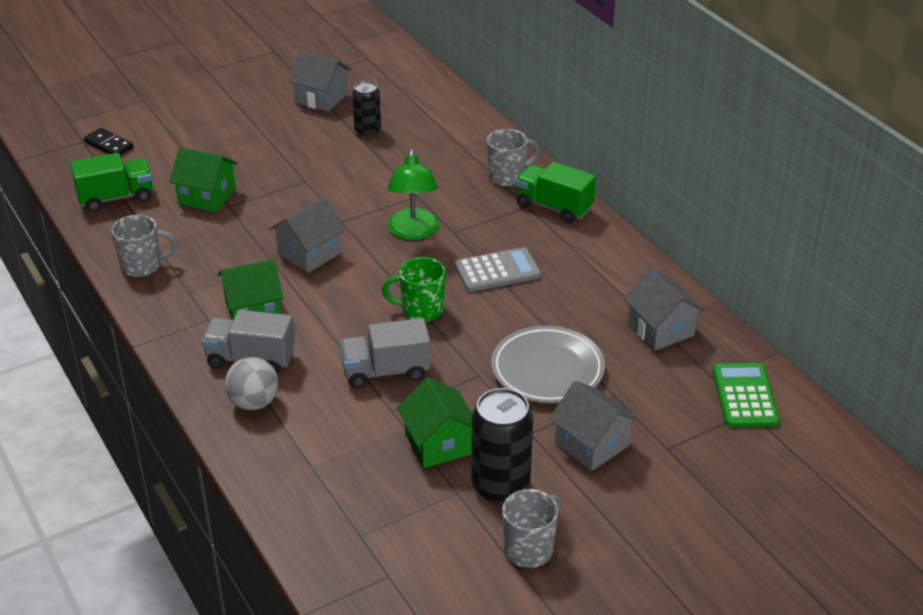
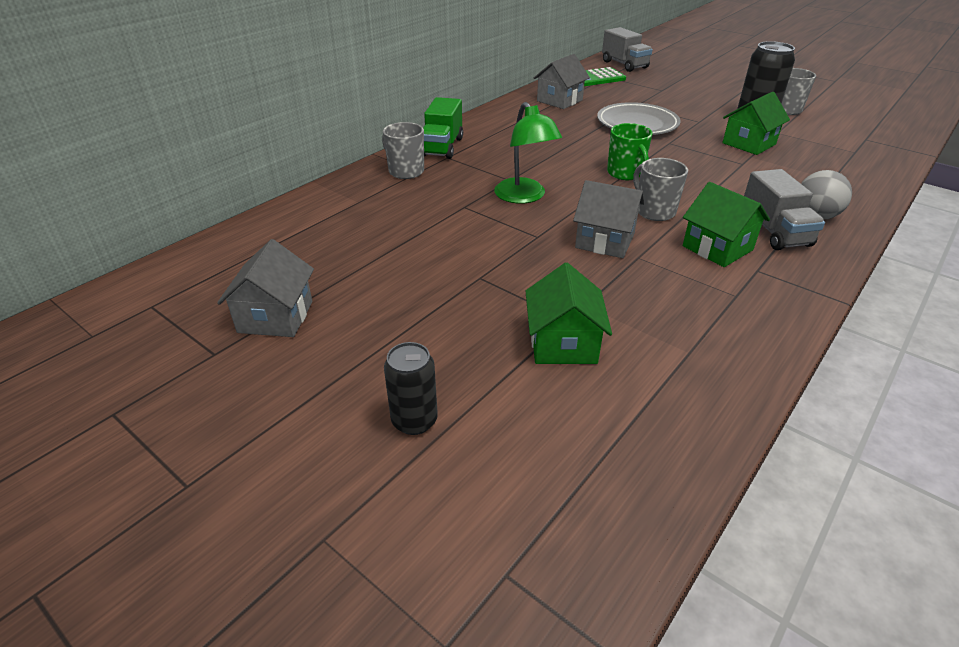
camera: 110 degrees left, 0 degrees up
green truck [70,153,153,212] -> none
black domino [84,128,133,155] -> none
grey mug [111,215,177,277] -> grey mug moved to [633,158,688,221]
grey truck [340,318,431,388] -> grey truck moved to [602,27,653,72]
black can [352,81,381,137] -> black can moved to [384,342,438,435]
green lamp [387,149,439,240] -> green lamp turned 90 degrees clockwise [494,102,562,204]
grey calculator [454,247,541,292] -> none
grey house [549,381,639,471] -> none

